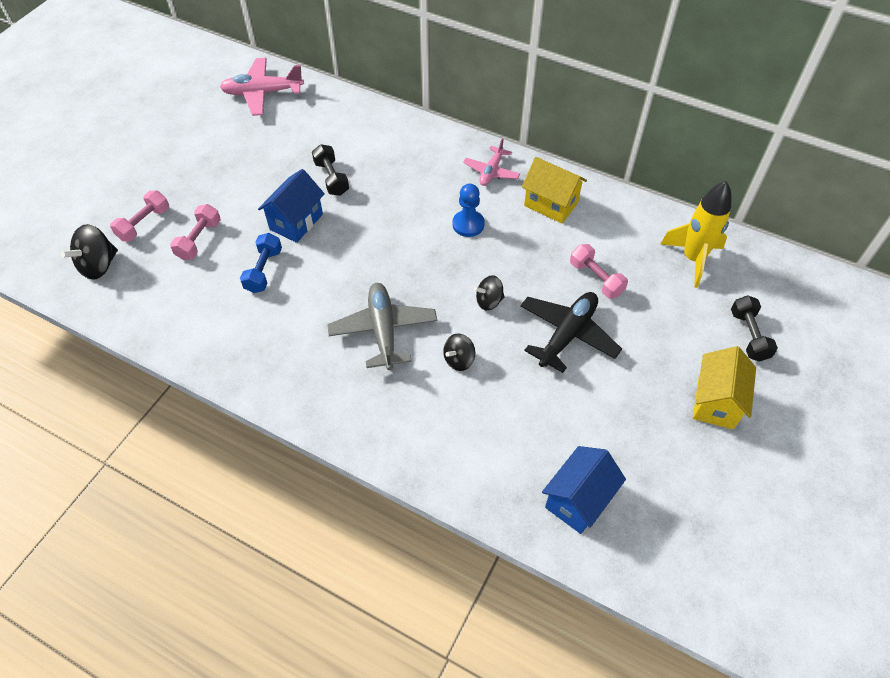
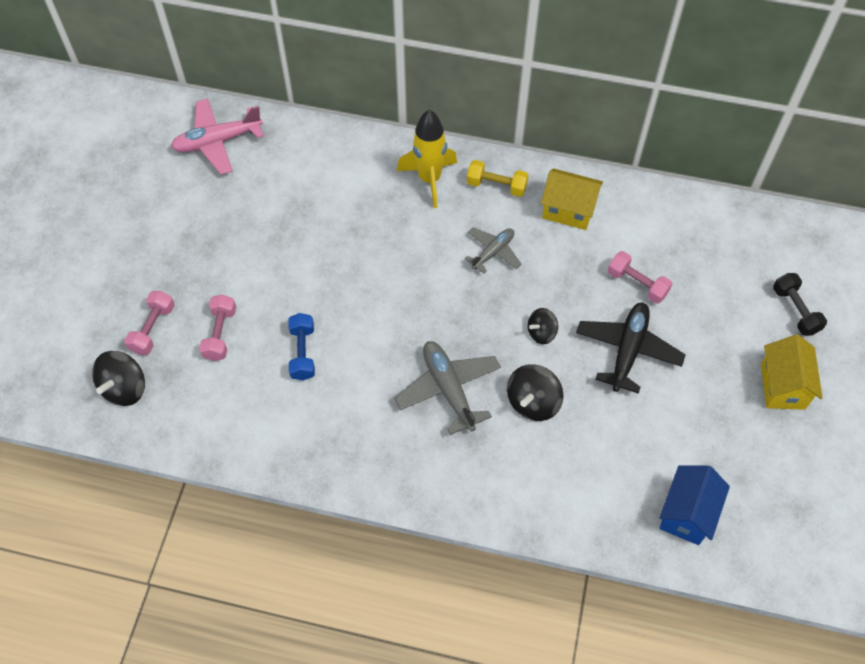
camera: 15 degrees left, 5 degrees up
blue house [258,169,325,243] -> none
black dumbbell [312,144,349,196] -> none
black spinning top [443,333,475,371] -> black spinning top [507,364,563,421], size x1.57
blue pawn [453,184,485,237] -> grey plane [465,227,521,274]
pink plane [463,138,520,186] -> yellow dumbbell [467,160,529,197]
yellow rocket [660,181,731,288] -> yellow rocket moved to [397,109,457,208]

